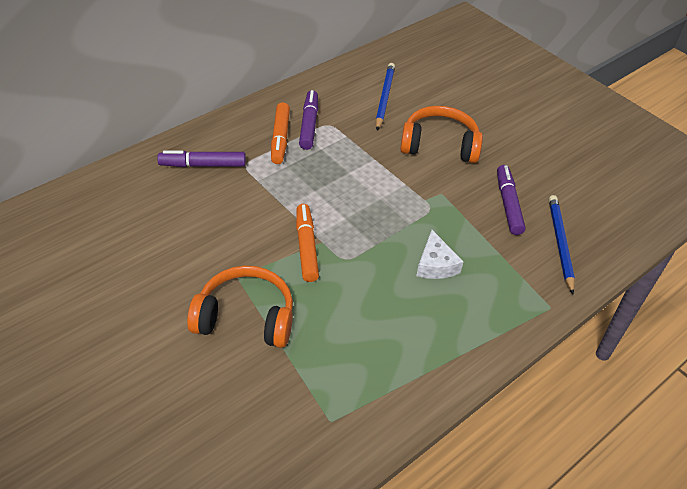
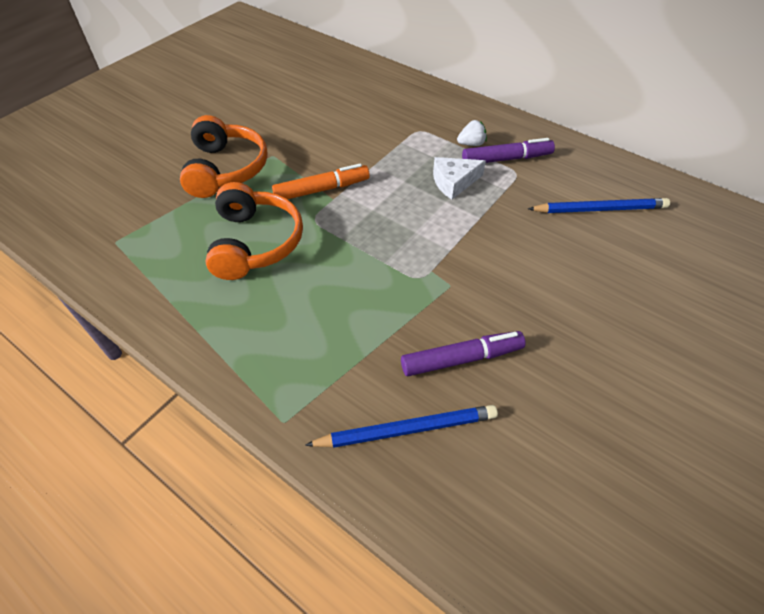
camera: 80 degrees right, 5 degrees up
purple marker [157,151,246,167] -> none
orange marker [271,103,290,164] -> white strawberry [457,120,487,146]
orange headphones [400,106,483,163] -> orange headphones moved to [205,182,303,280]
white cheese [416,230,464,279] -> white cheese moved to [433,157,486,200]

